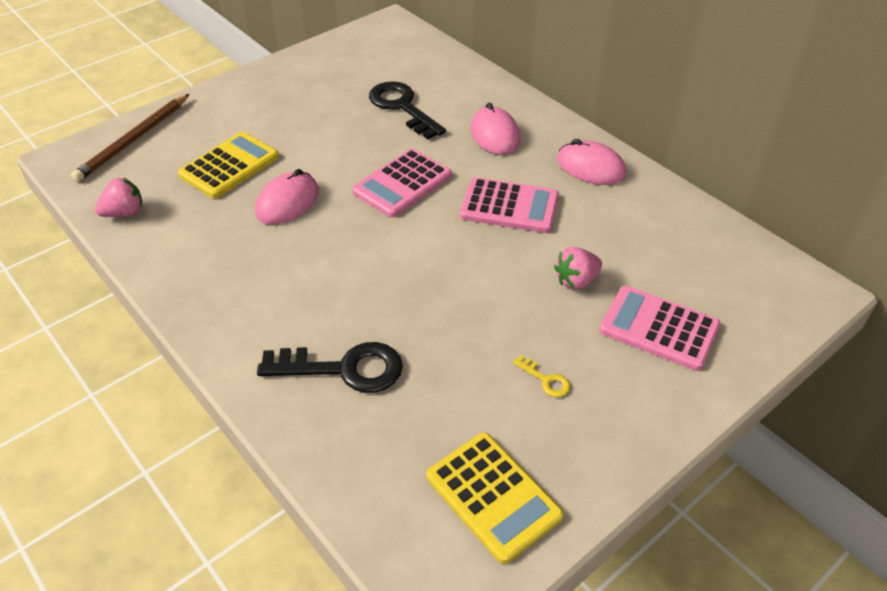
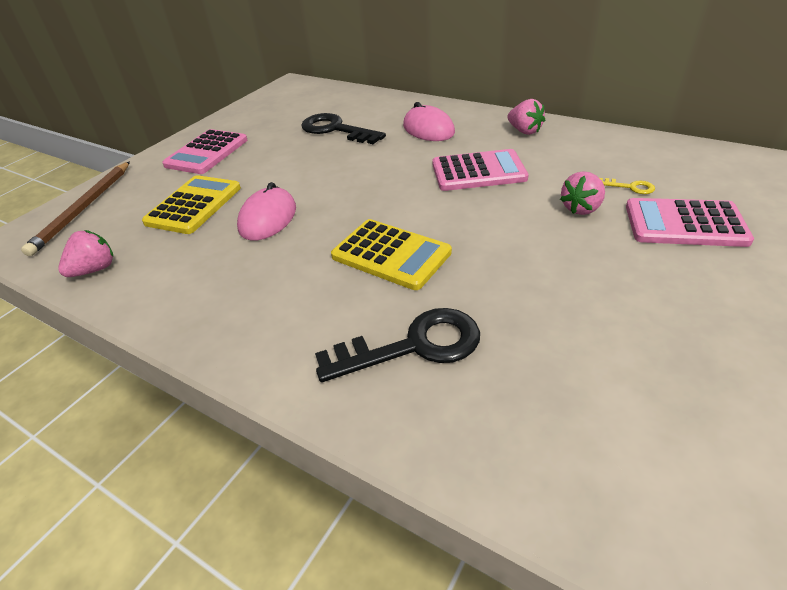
camera: 15 degrees left, 5 degrees down
pink calculator [352,148,451,218] -> pink calculator moved to [162,129,247,174]
yellow calculator [426,433,564,564] -> yellow calculator moved to [331,219,452,290]
yellow key [513,355,570,397] -> yellow key moved to [600,178,655,194]
pink mouse [557,139,627,185] -> pink strawberry [507,99,545,135]

